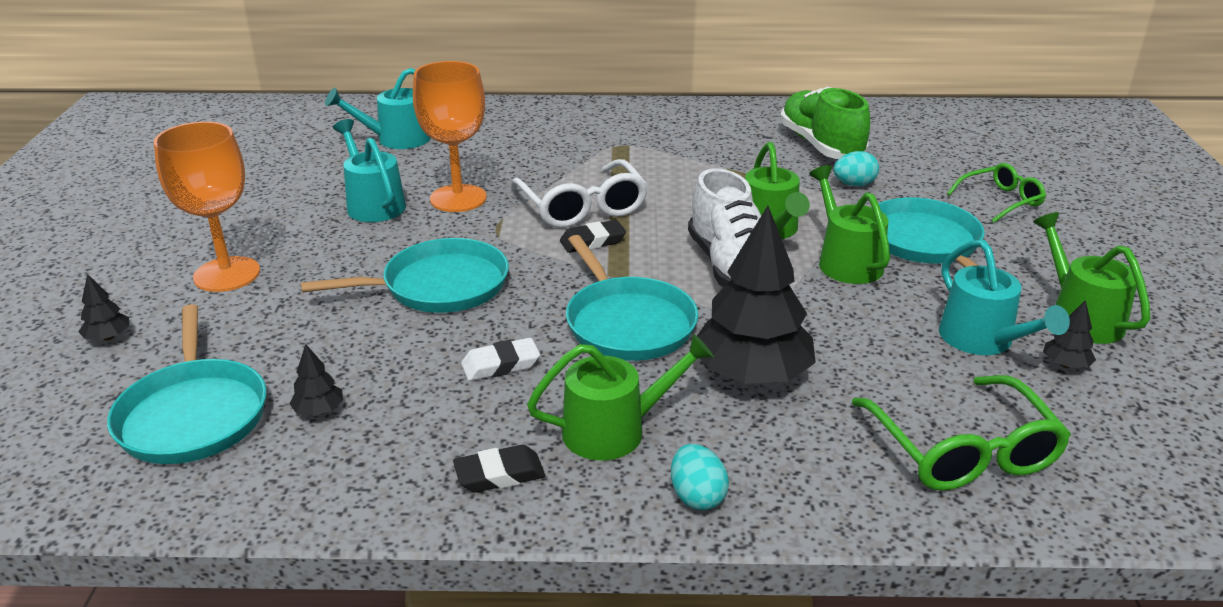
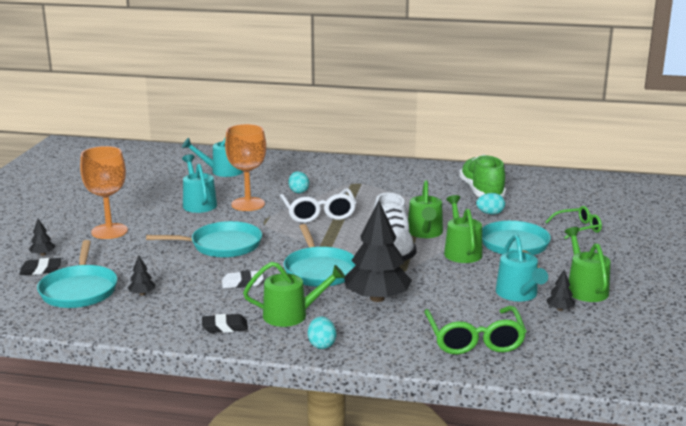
camera: 10 degrees right, 10 degrees down
black eraser [560,220,626,253] -> black eraser moved to [19,258,61,275]
none -> turquoise egg [289,171,309,193]

